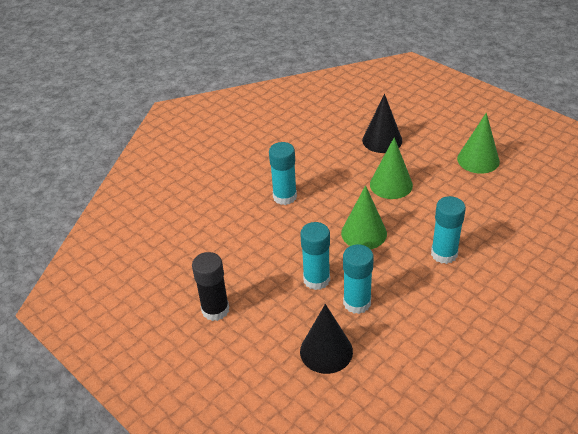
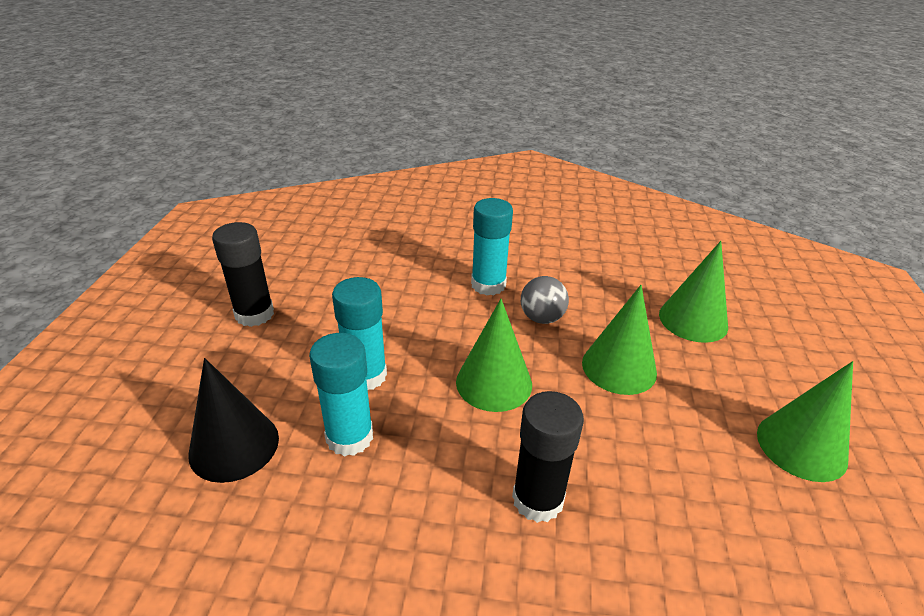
camera: 50 degrees right, 5 degrees down
black cone [362,94,402,153] -> green cone [659,241,728,343]
turquoise glue stick [431,196,466,264] -> black glue stick [512,391,584,523]
none -> grey ball [521,276,569,324]

